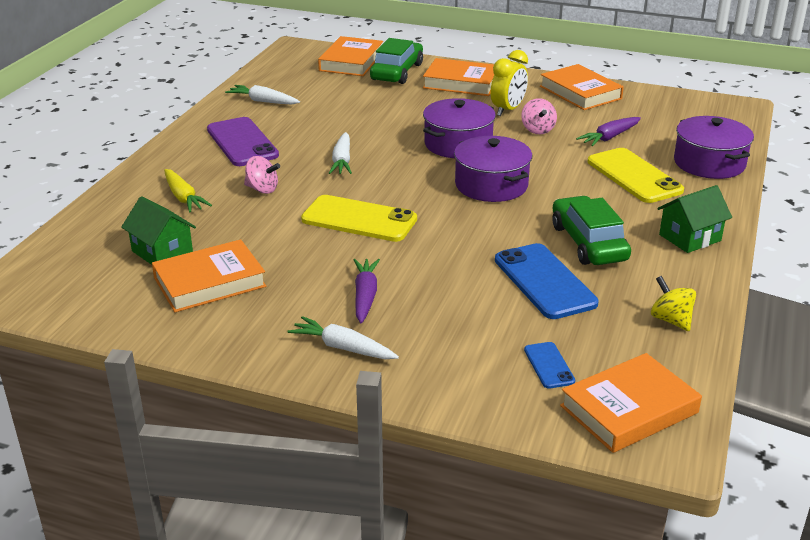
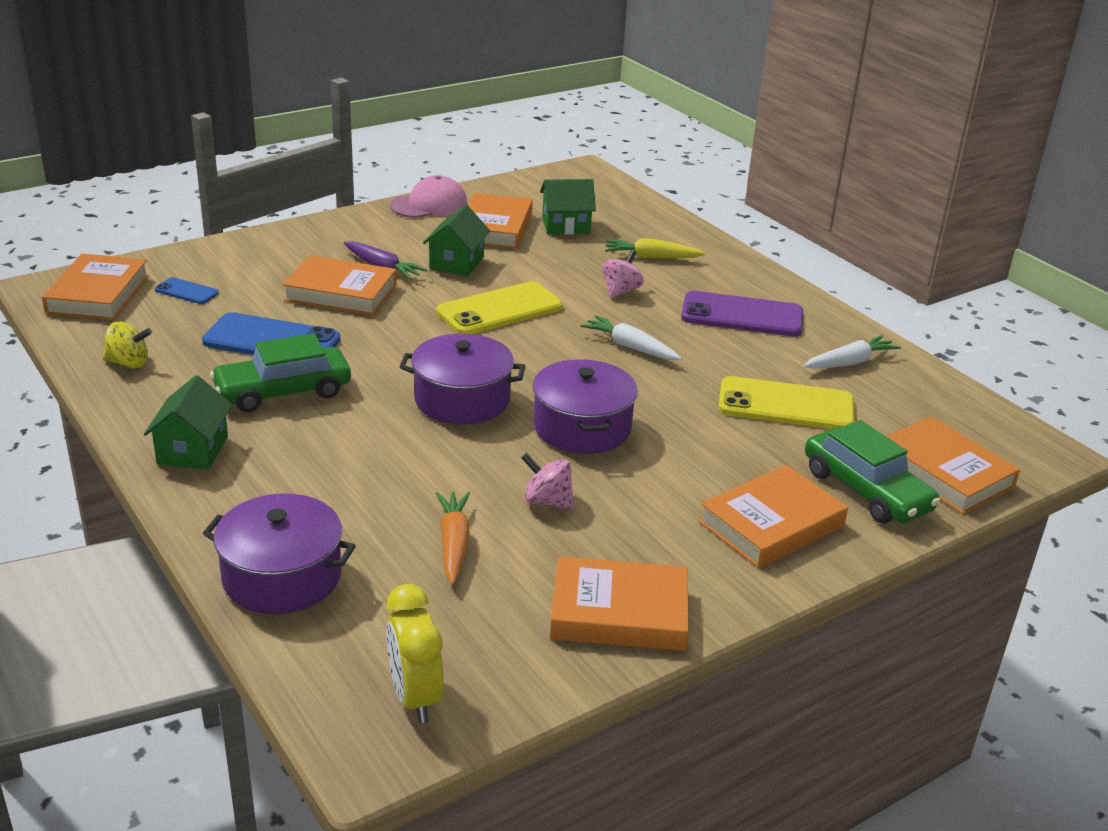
camera: 125 degrees right, 0 degrees up
pink spinning top [244,156,280,194] -> pink spinning top turned 150 degrees clockwise [602,250,644,299]
white carrot [287,316,399,359] -> none
yellow clock [491,50,528,116] -> yellow clock moved to [386,584,444,723]
green car [553,196,631,265] -> green car turned 135 degrees clockwise [210,333,351,412]
purple carrot [576,117,641,146] -> orange carrot [436,492,470,585]
yellow phone [588,148,684,203] -> yellow phone moved to [718,376,855,429]
none -> orange book [282,255,397,316]
none -> pink cap [390,175,467,218]
none -> green house [423,205,490,276]

